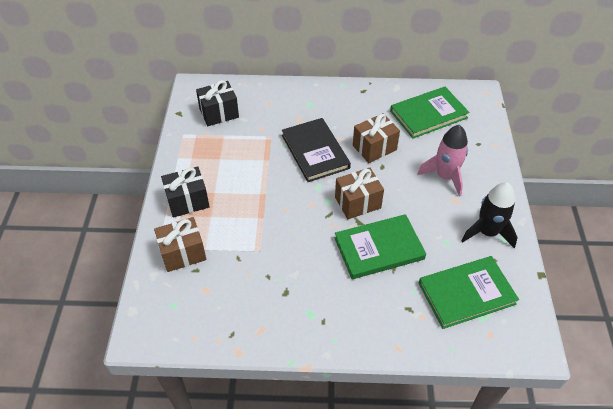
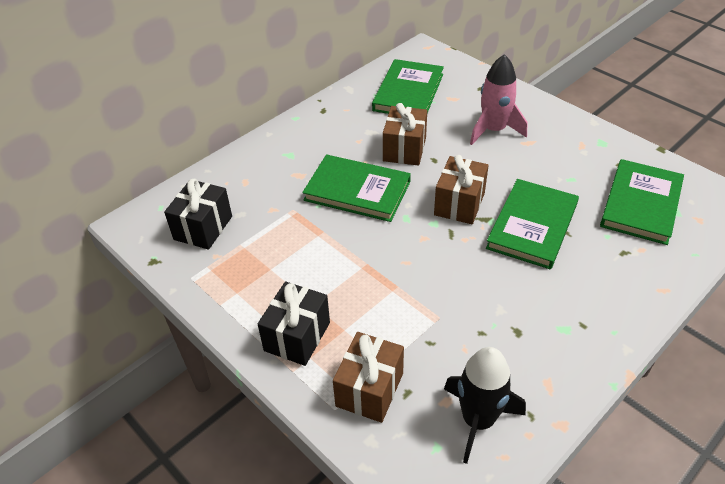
camera: 45 degrees left, 5 degrees down
black book [282,118,351,182] -> green book [302,154,411,222]
black rocket [461,182,518,248] -> black rocket moved to [444,347,526,464]

